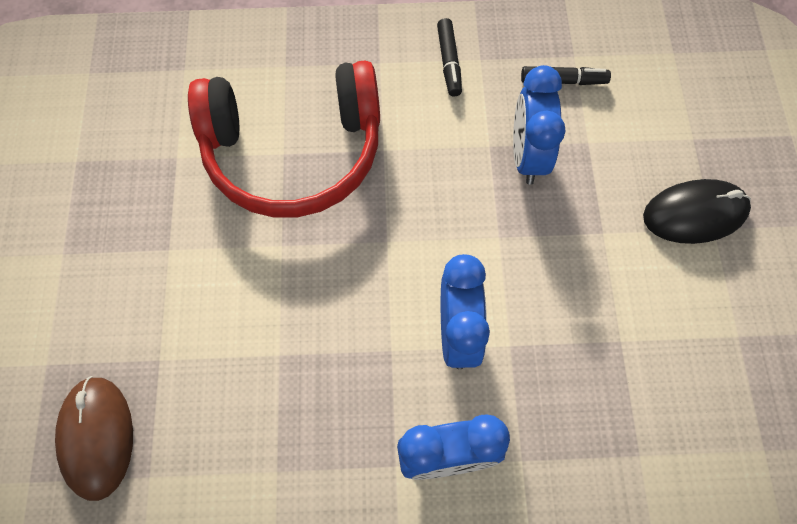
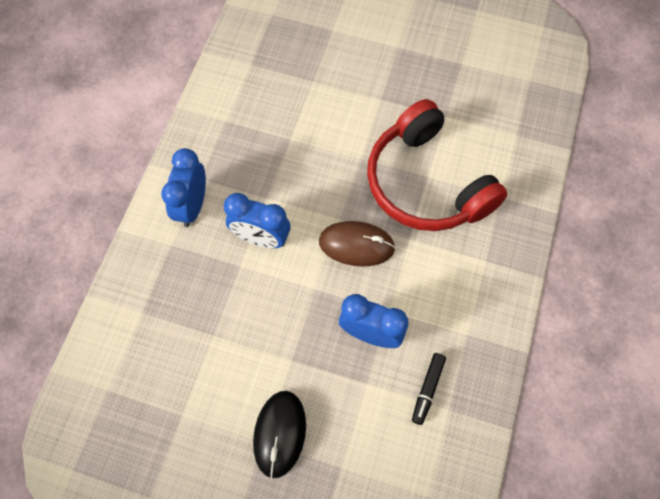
camera: 110 degrees right, 0 degrees up
brown mouse [55,376,133,501] -> brown mouse moved to [319,221,396,267]
red headphones [188,61,380,218] -> red headphones turned 45 degrees counterclockwise [367,99,508,231]
black marker [437,18,462,97] -> none

